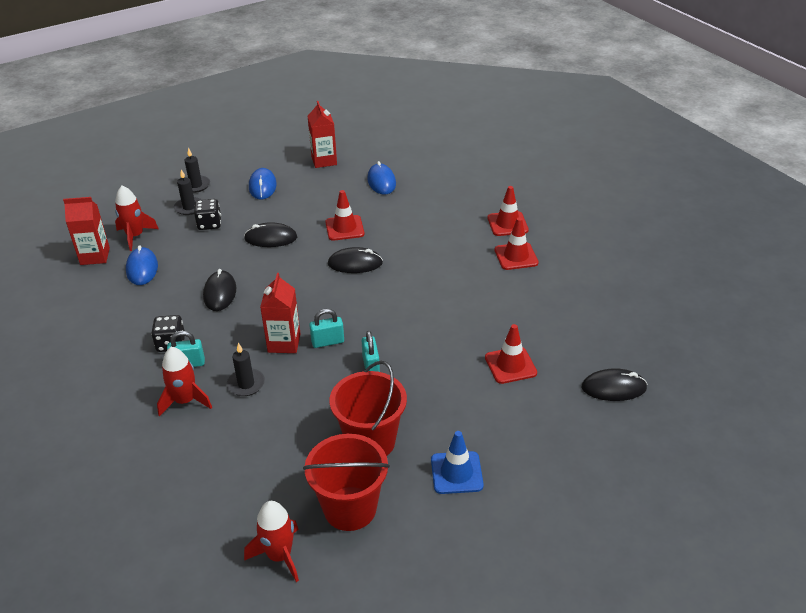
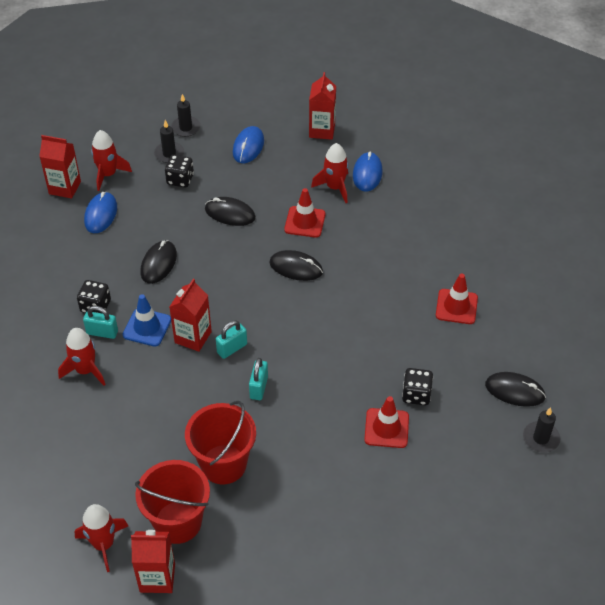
camera: 20 degrees right, 10 degrees up
black candle [227,343,265,396] -> black candle moved to [523,407,560,453]
turquoise padlock [309,309,344,348] -> turquoise padlock turned 45 degrees counterclockwise [216,320,247,359]
blue traffic cone [431,431,484,494] -> blue traffic cone moved to [123,294,171,347]
red traffic cone [488,186,529,236] -> none
black mouse [582,368,647,401] -> black mouse moved to [485,372,546,407]
none -> red carton [131,530,175,593]
none -> red rocket [311,143,349,203]
none -> black dice [402,368,433,405]

